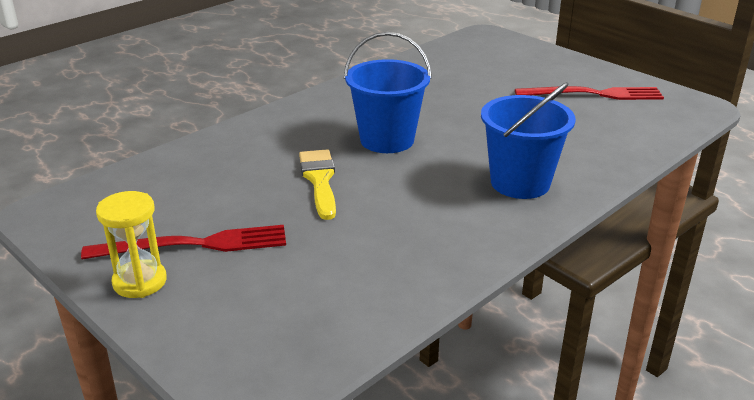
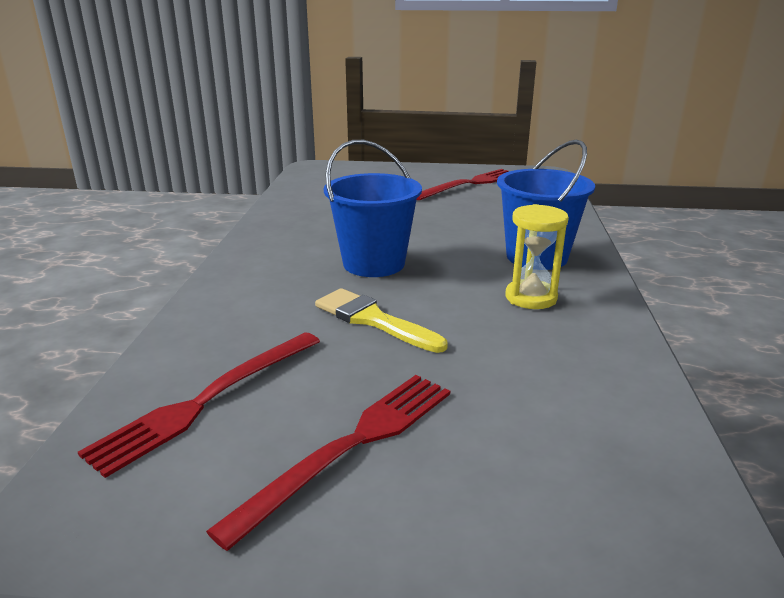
camera: 40 degrees left, 5 degrees down
yellow hourglass [96,191,167,298] -> yellow hourglass moved to [505,204,569,309]
none -> red fork [78,332,320,478]

